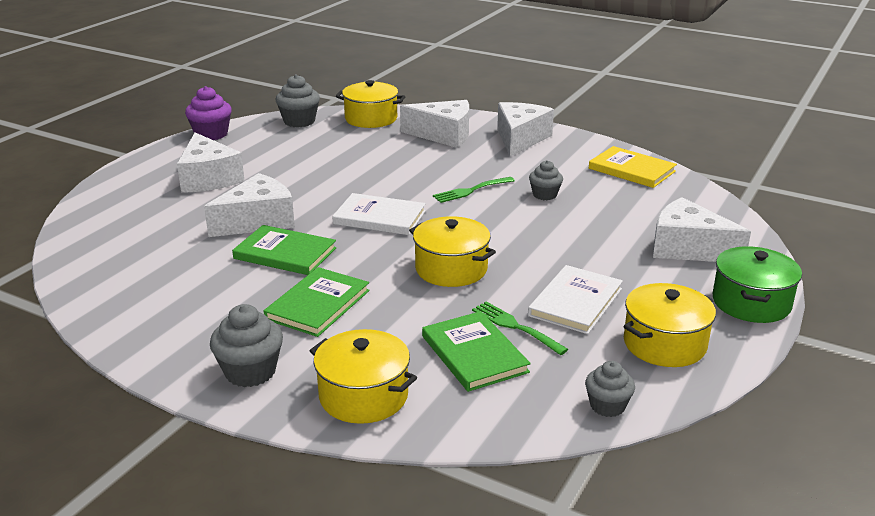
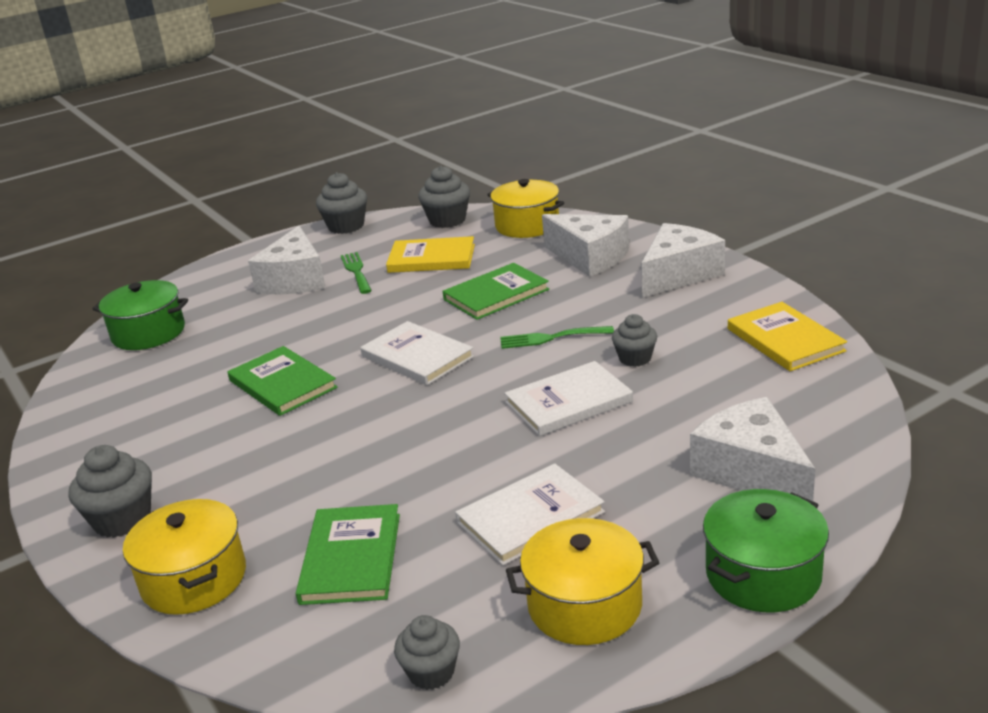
camera: 30 degrees right, 0 degrees up
purple cupcake [185,86,232,140] -> grey cupcake [316,172,367,234]
white cheese [204,173,295,237] -> none
green book [264,267,370,337] -> green book moved to [443,263,549,320]
yellow pot [409,216,496,287] -> none
green fork [472,301,568,355] -> green fork moved to [340,252,372,294]
none -> green pot [92,280,188,350]
none -> yellow book [386,236,475,273]
none -> white book [504,361,633,436]

